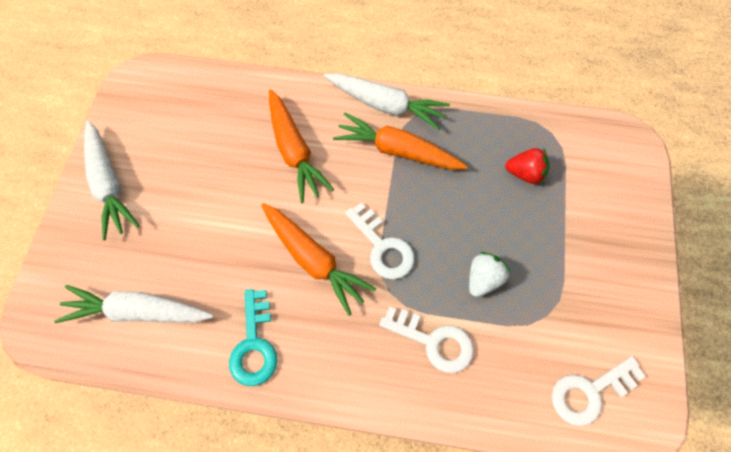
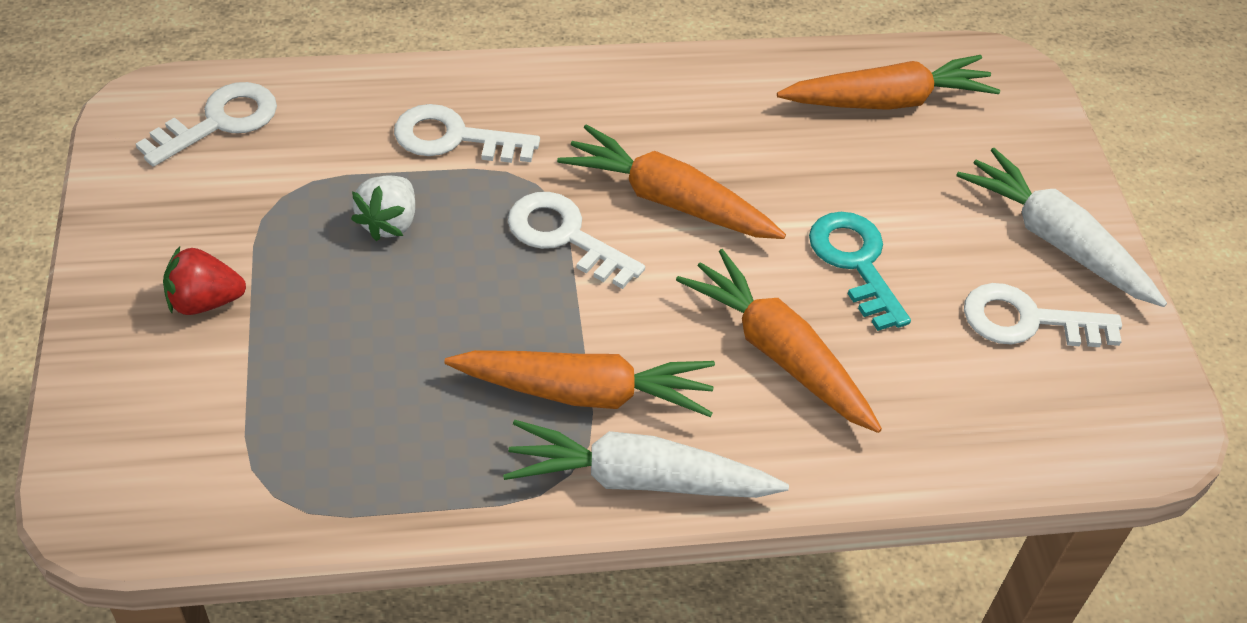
camera: 160 degrees right, 15 degrees down
white carrot [54,285,214,323] -> orange carrot [777,55,1000,110]
turquoise key [229,289,277,386] -> turquoise key moved to [809,212,911,331]
red strawberry [505,148,550,184] -> red strawberry moved to [163,246,246,315]
none -> white key [964,283,1122,347]

